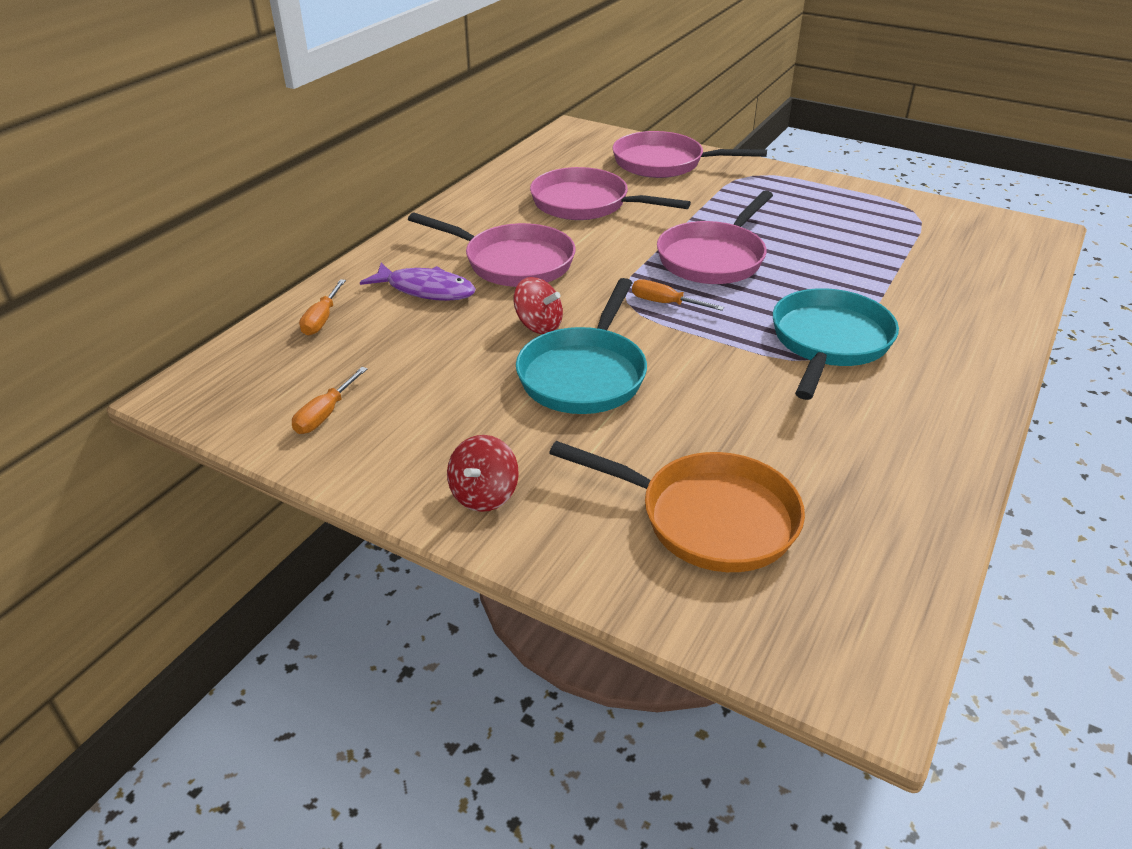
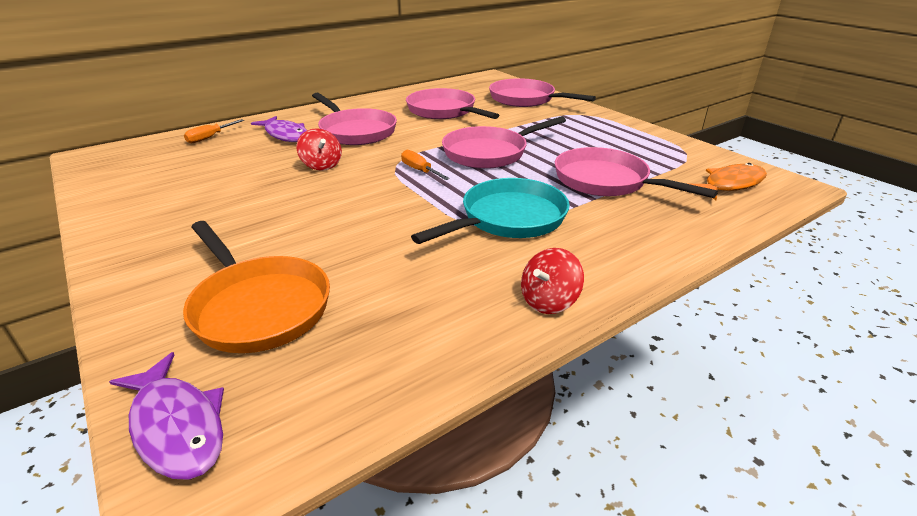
camera: 25 degrees right, 5 degrees down
orange screwdriver [292,367,368,434] -> none
red spinning top [447,435,519,512] -> red spinning top moved to [521,248,584,314]
turquoise pan [516,278,647,414] -> none
none -> purple fish [109,352,224,480]
none -> pink pan [555,147,718,198]
none -> orange fish [690,163,767,200]

